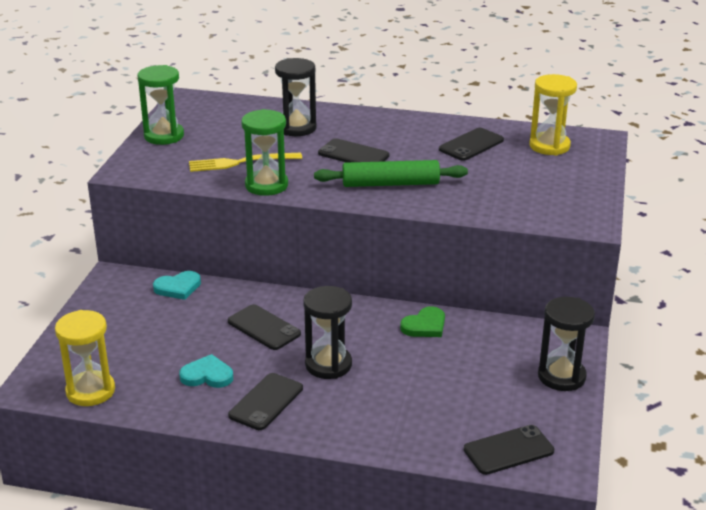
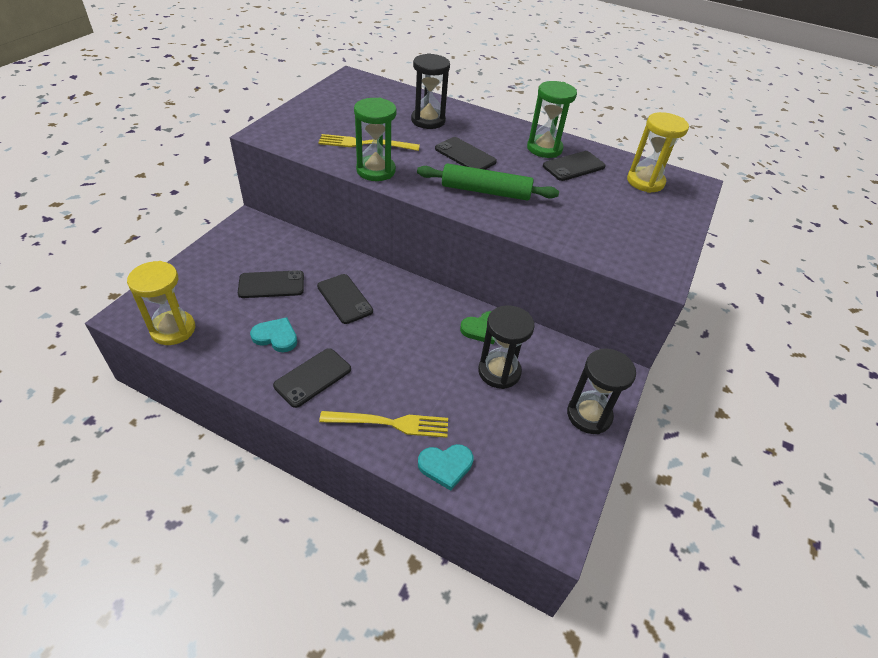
camera: 10 degrees right, 15 degrees up
green hourglass [138,65,184,145] -> green hourglass moved to [527,81,577,158]
turquoise heart [153,271,201,300] -> turquoise heart moved to [418,444,473,491]
black hourglass [303,286,352,379] -> black hourglass moved to [478,305,535,389]
black phone [464,425,554,475] -> black phone moved to [238,270,304,298]
none -> yellow fork [319,411,448,438]

